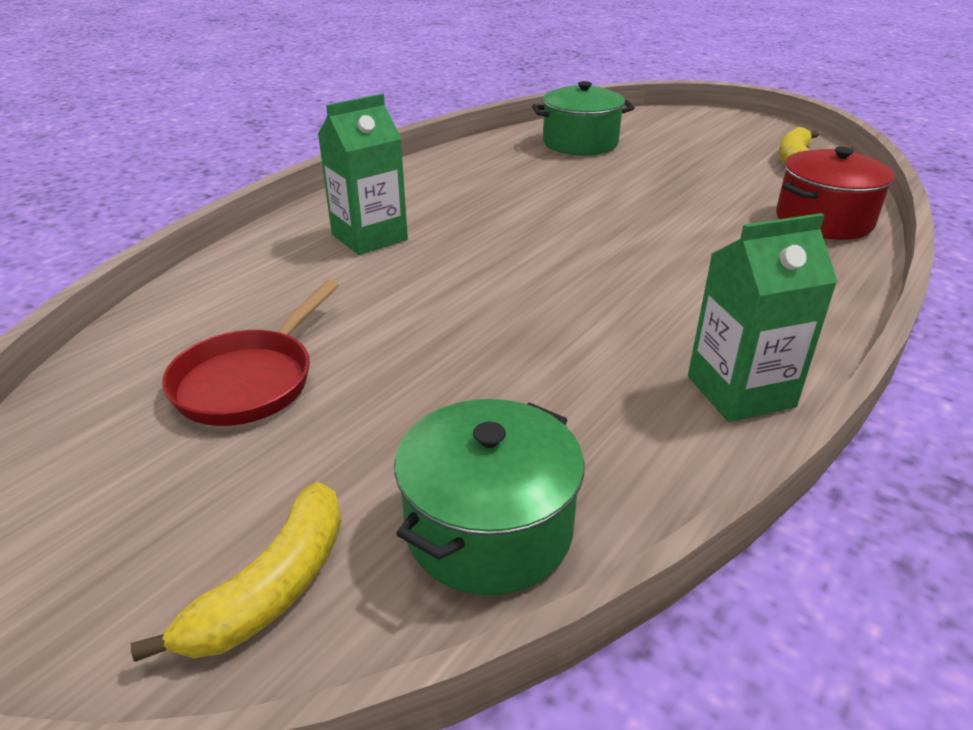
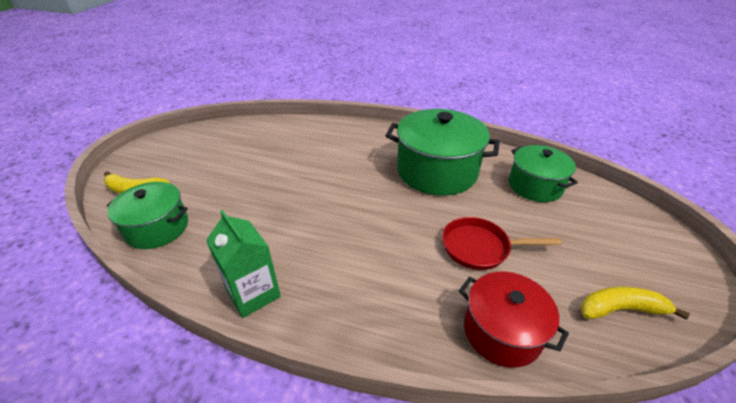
camera: 70 degrees right, 5 degrees up
red pan [162,280,339,426] -> red pan moved to [442,217,562,270]
green carton [318,94,408,255] -> none
none -> green pot [385,109,500,196]

